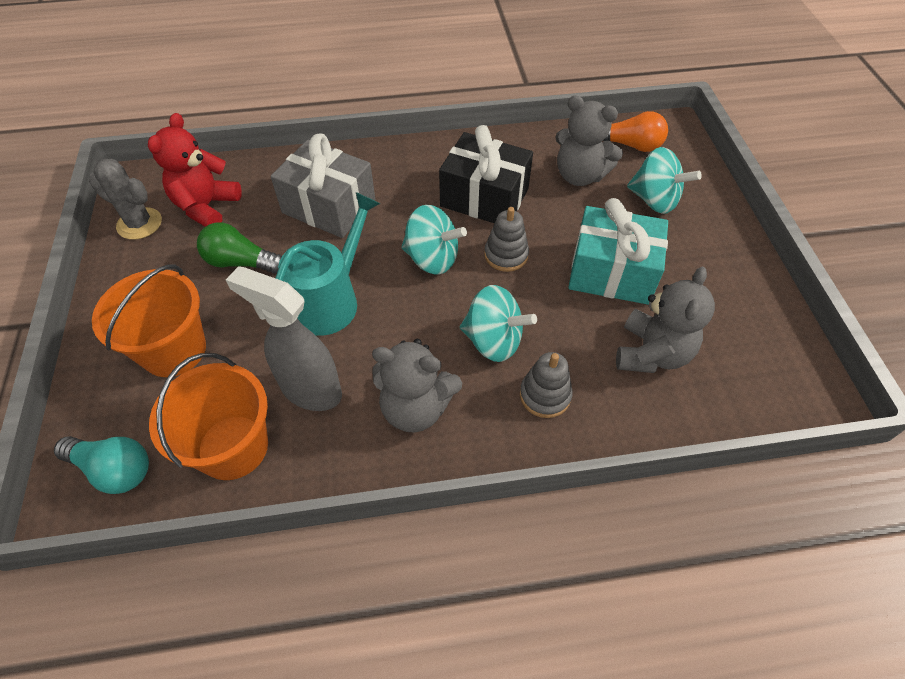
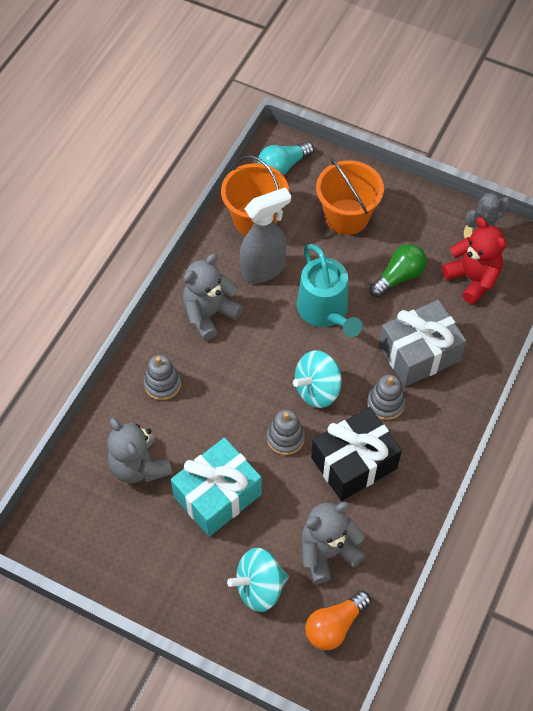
camera: 125 degrees right, 5 degrees up
turquoise spinning top [460,285,537,362] -> none
none -> grey stacking toy [367,375,405,420]

